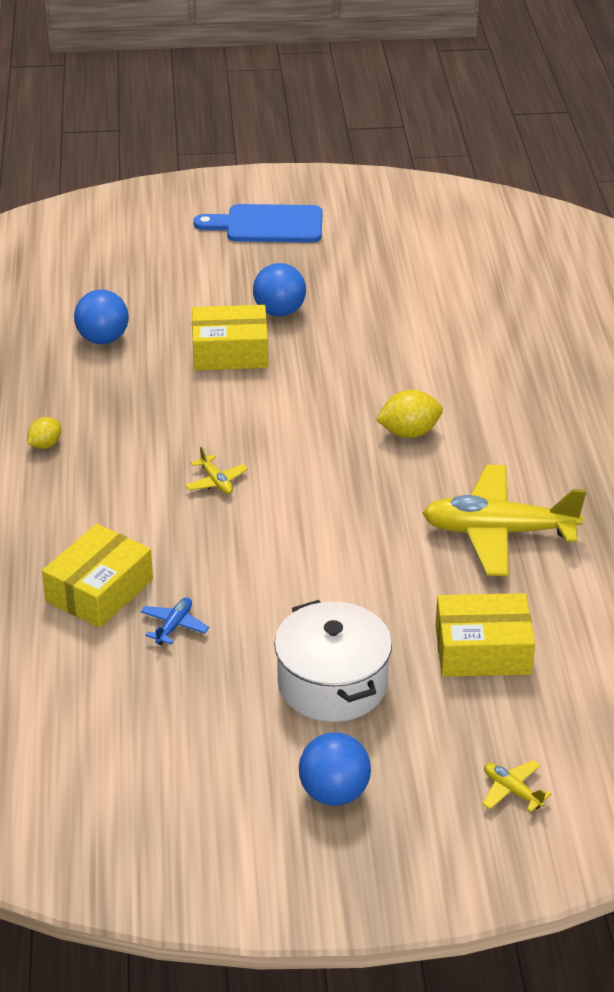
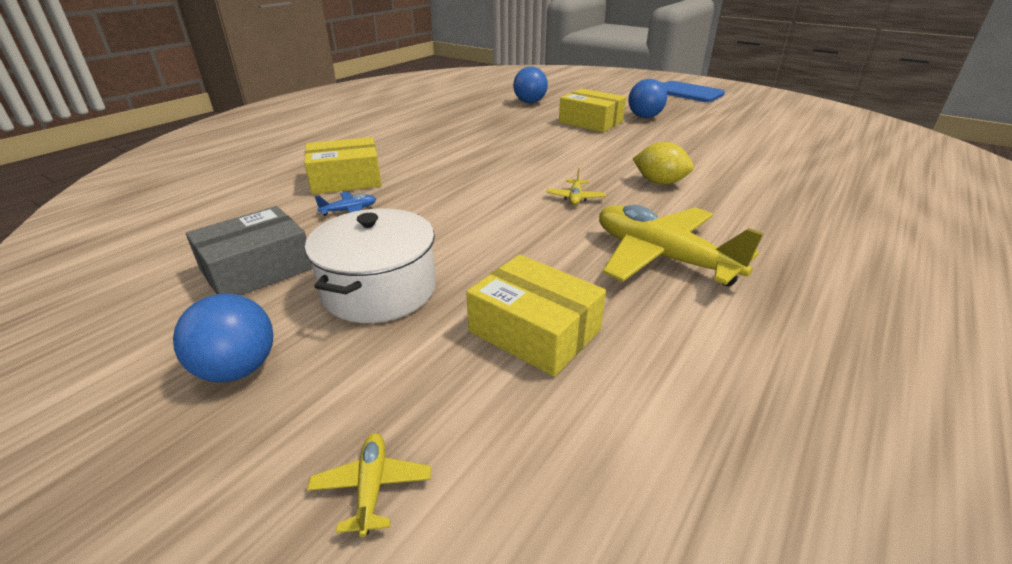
camera: 40 degrees right, 5 degrees down
yellow lemon [27,417,61,449] -> none
yellow plane [185,446,248,494] -> yellow plane moved to [546,168,606,205]
none -> grey box [186,206,313,296]

